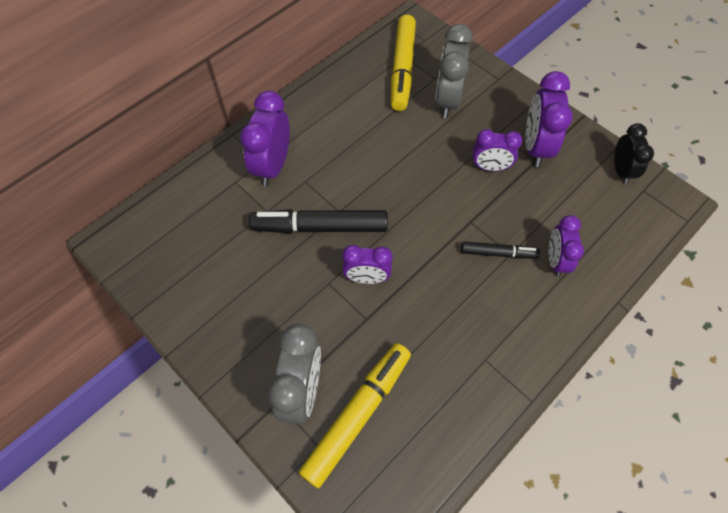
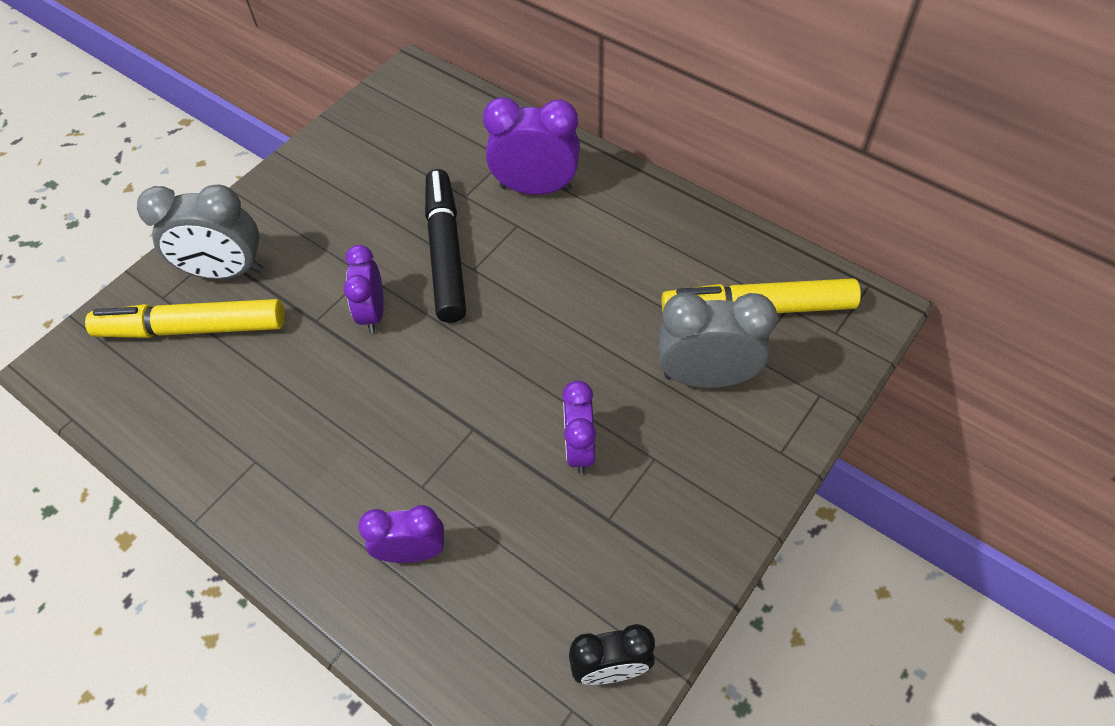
camera: 85 degrees right, 5 degrees down
yellow marker [299,343,411,488] -> yellow marker turned 150 degrees clockwise [85,299,285,338]
black marker [461,241,540,259] -> none
purple clock [526,71,573,167] -> none

